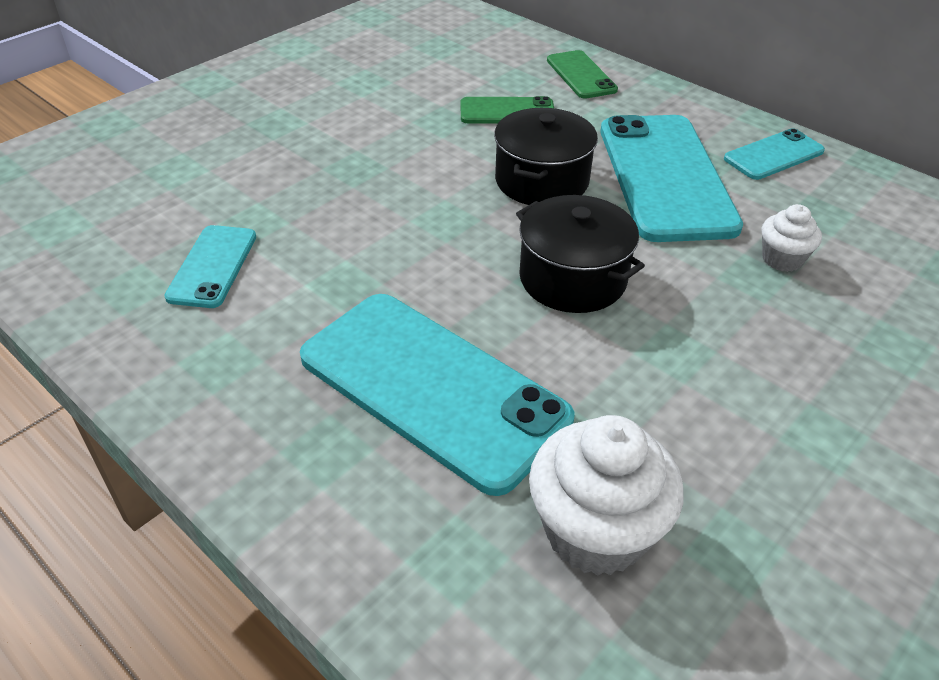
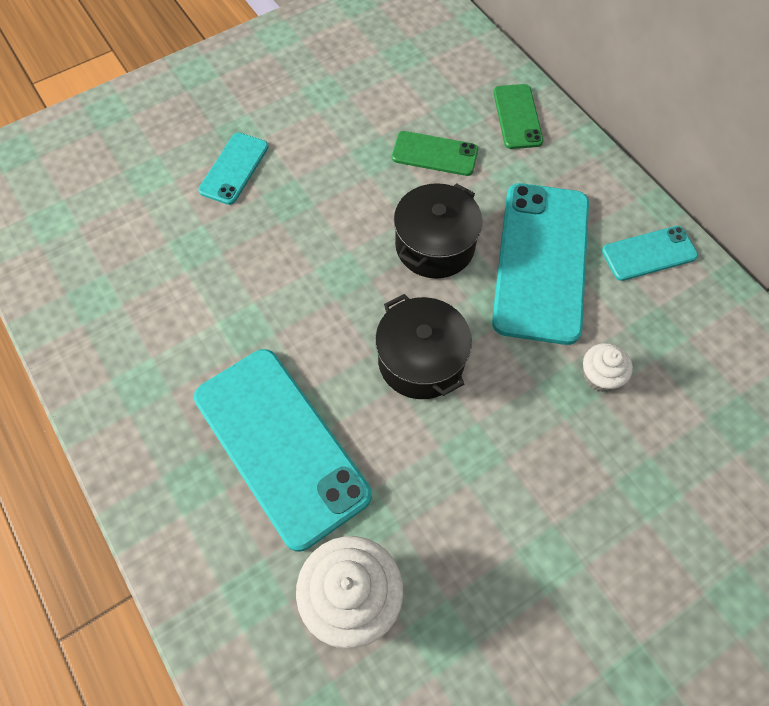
camera: 15 degrees right, 20 degrees up
turquoise phone [164,225,256,308] -> turquoise phone moved to [198,133,269,205]

